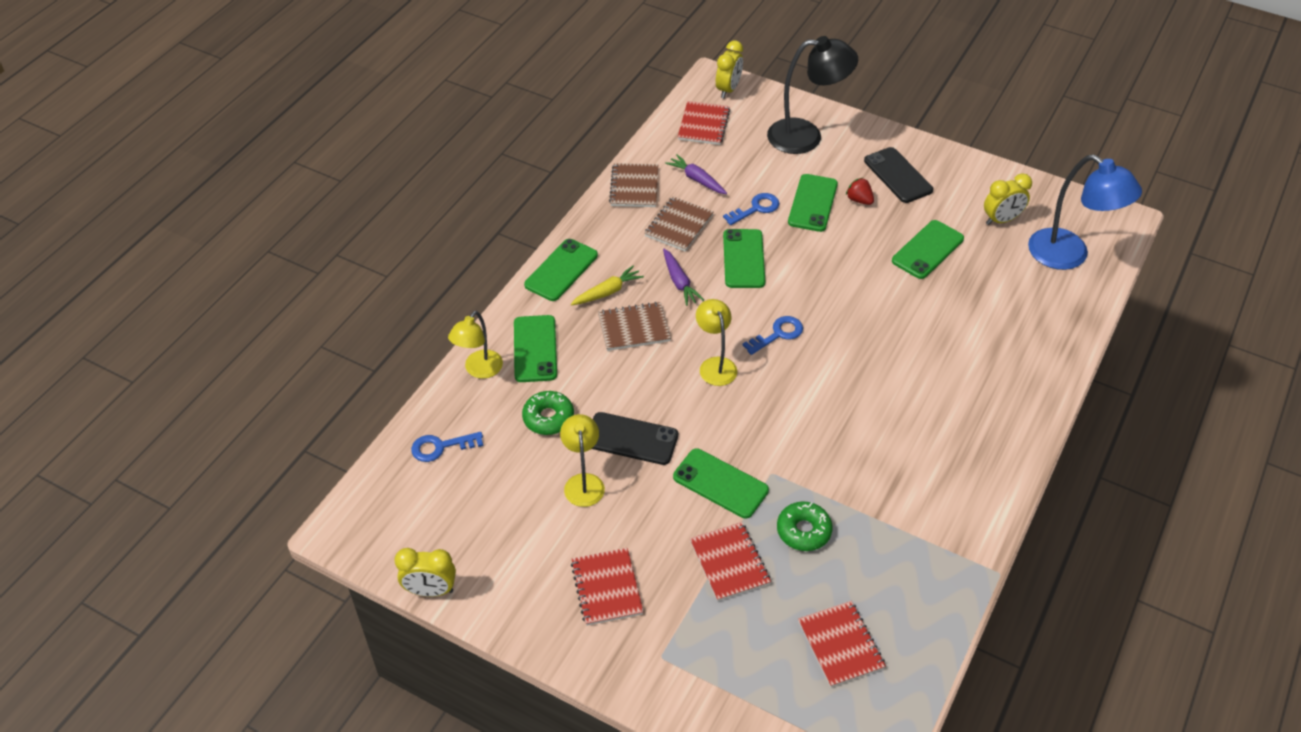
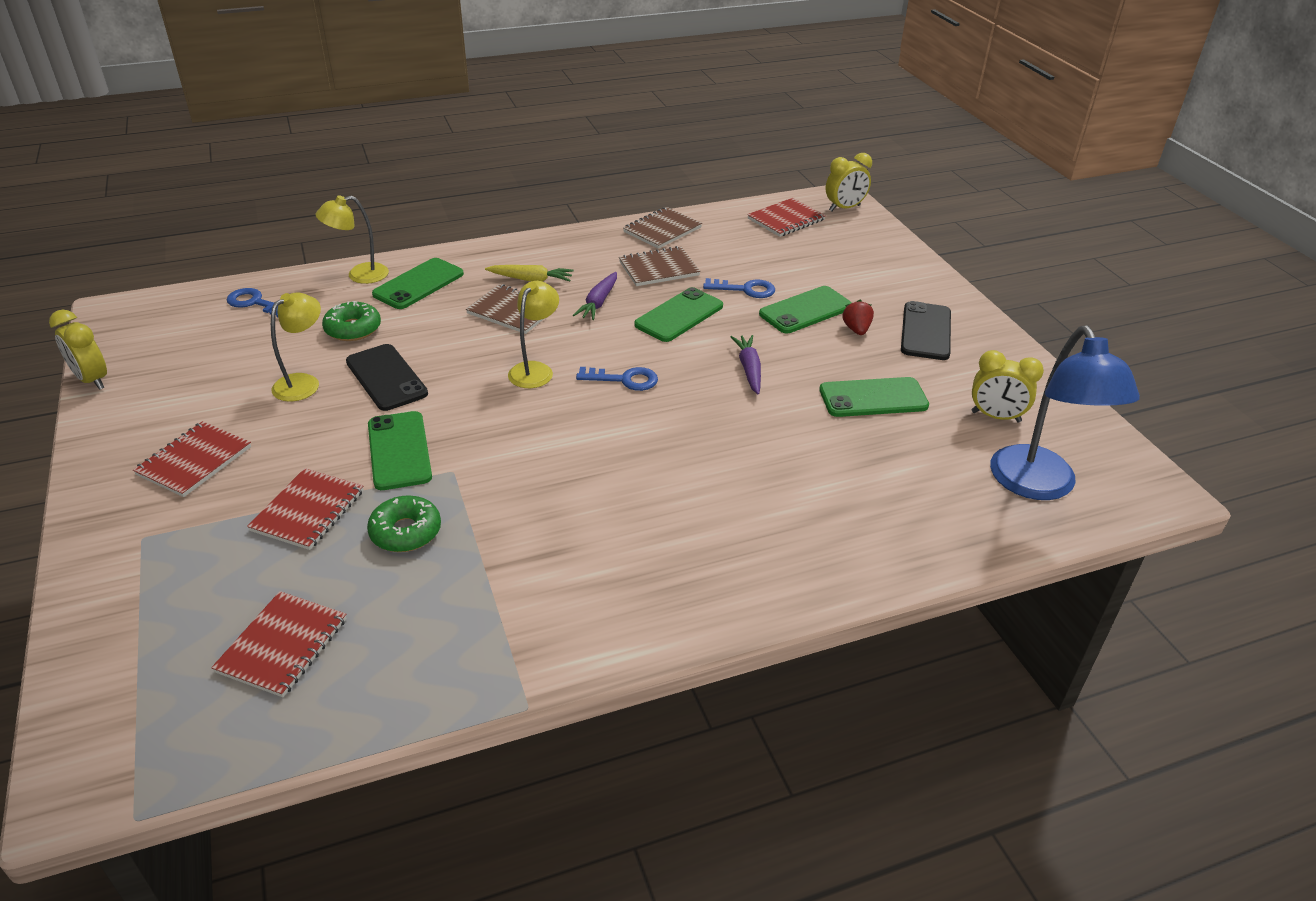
camera: 40 degrees right, 10 degrees down
green phone [524,239,598,301] -> none
purple carrot [665,154,727,194] -> purple carrot moved to [730,335,761,395]
black lamp [767,36,858,154] -> none

